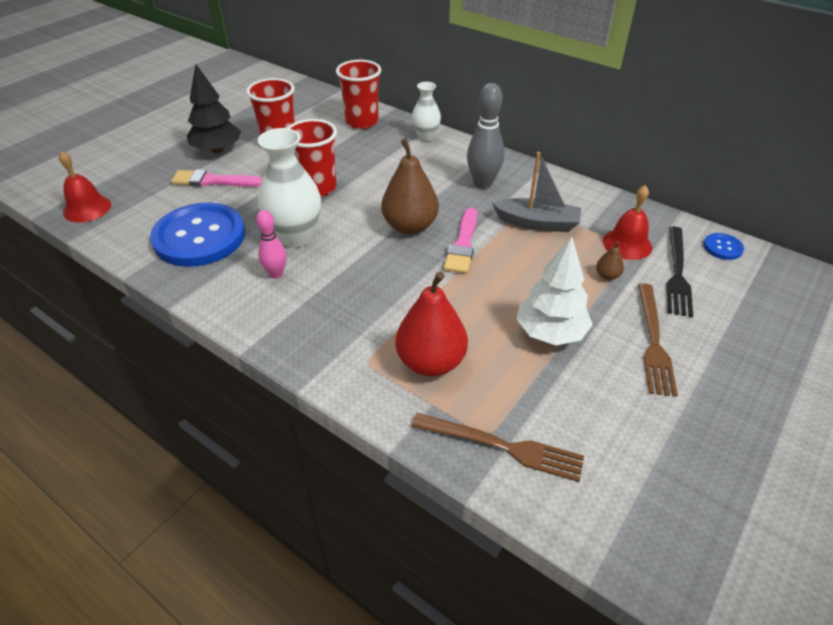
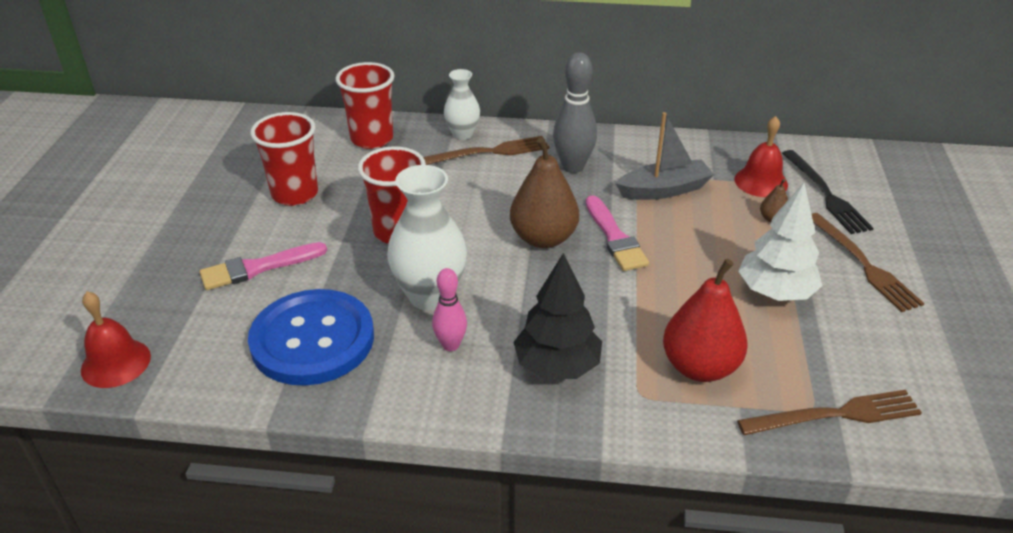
camera: 30 degrees left, 5 degrees down
black tree [187,64,241,153] -> black tree moved to [513,253,602,379]
blue button [703,233,744,260] -> none
none -> brown fork [423,136,549,165]

